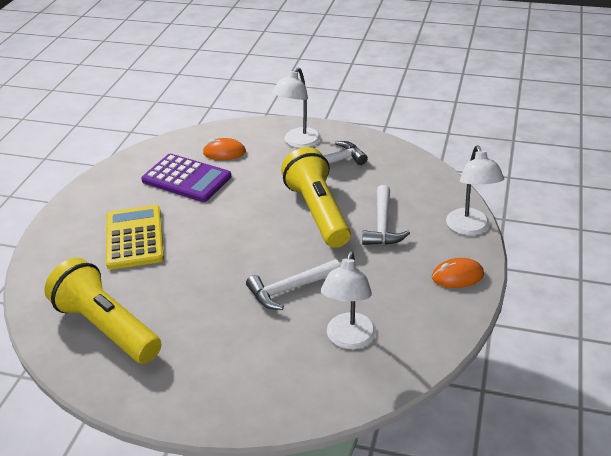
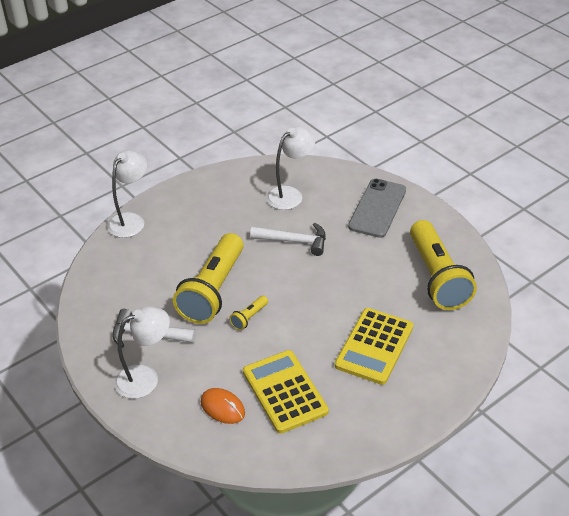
camera: 145 degrees left, 5 degrees up
purple calculator [141,154,231,202] -> yellow calculator [243,350,329,434]
white hammer [362,185,410,245] -> none
orange mouse [432,258,484,288] -> none
none -> yellow flashlight [229,296,268,330]
none -> grey phone [348,179,406,238]

